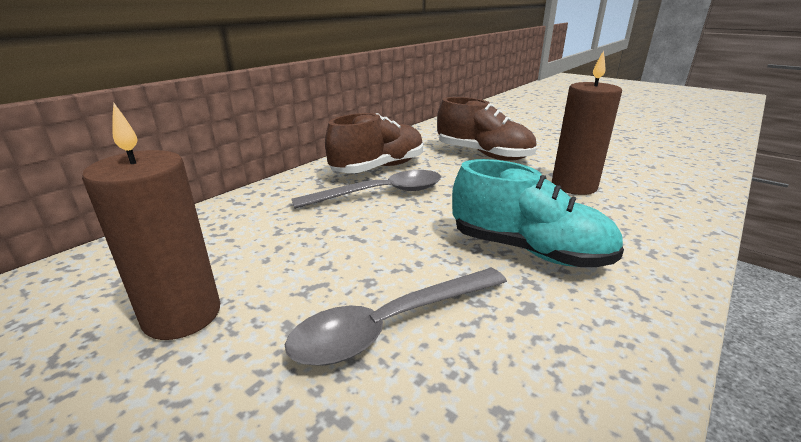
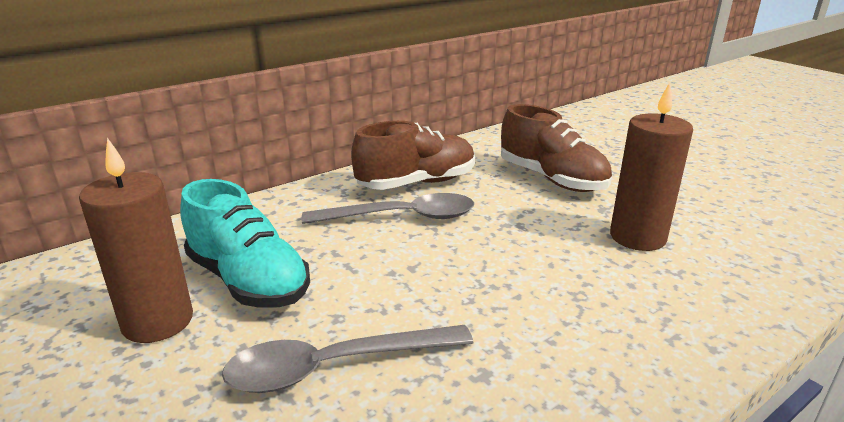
camera: 15 degrees right, 0 degrees up
turquoise shoe [452,159,624,267] -> turquoise shoe moved to [180,179,310,308]

